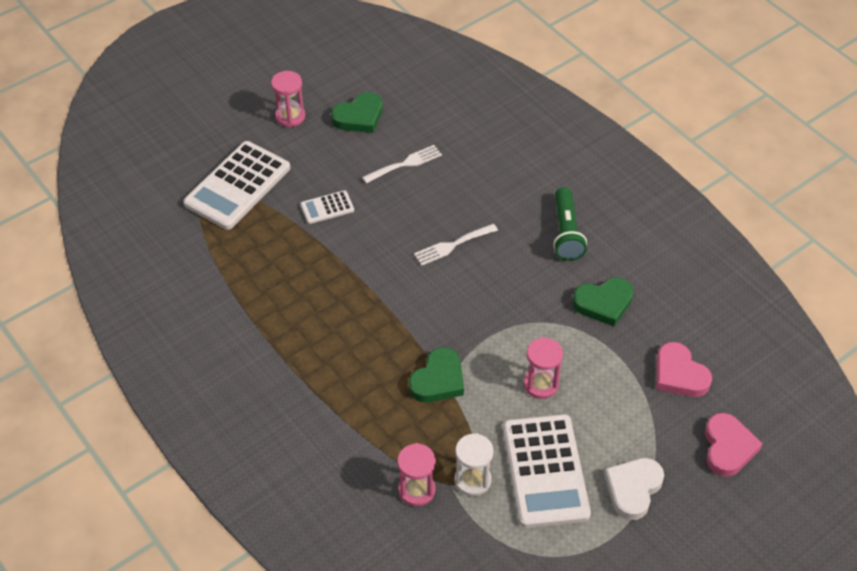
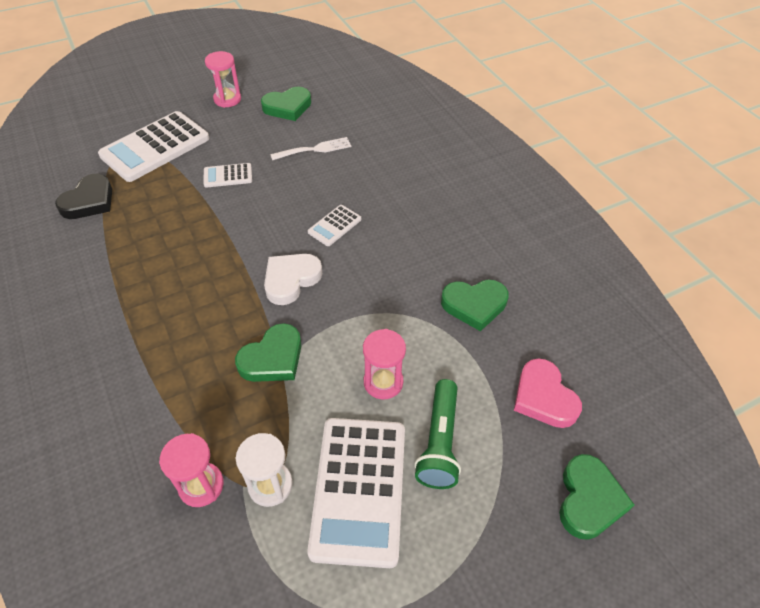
camera: 10 degrees right, 0 degrees up
white fork [414,224,498,266] -> white calculator [308,205,361,246]
green flashlight [553,187,587,261] -> green flashlight moved to [415,379,461,489]
white heart [604,458,664,520] -> white heart moved to [264,254,322,305]
pink heart [705,413,762,477] -> green heart [559,454,634,540]
none -> black heart [55,174,112,219]

